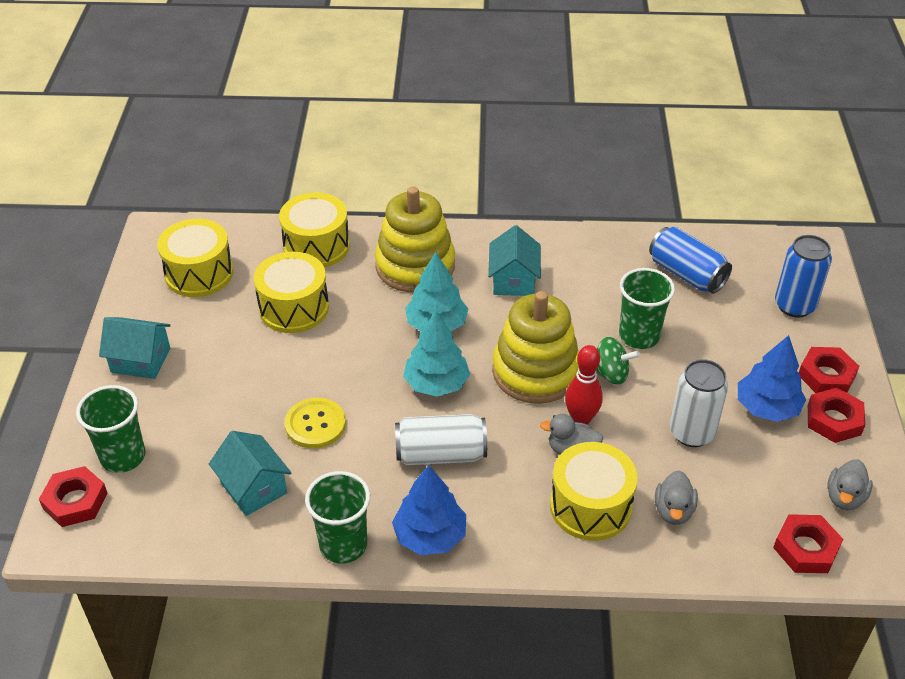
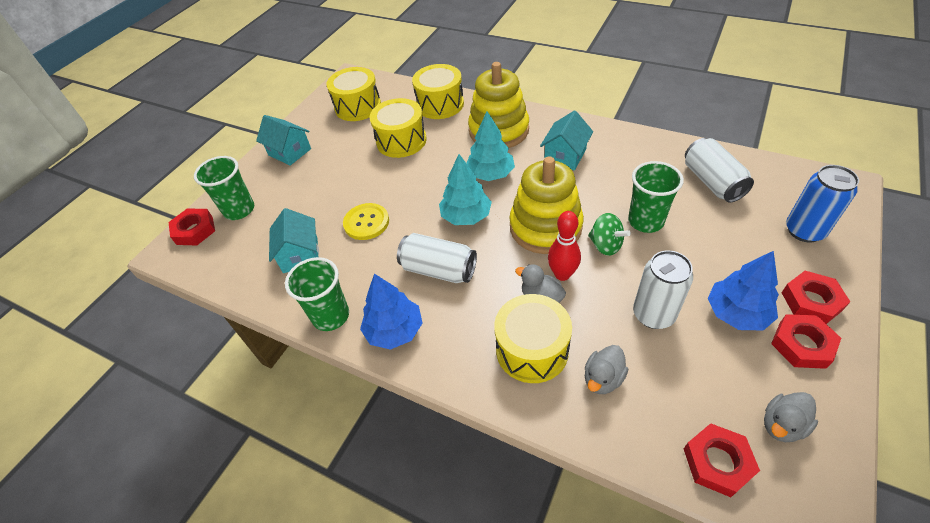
camera: 30 degrees right, 5 degrees up
blue can [649,227,732,294] -> white can [685,138,754,203]

